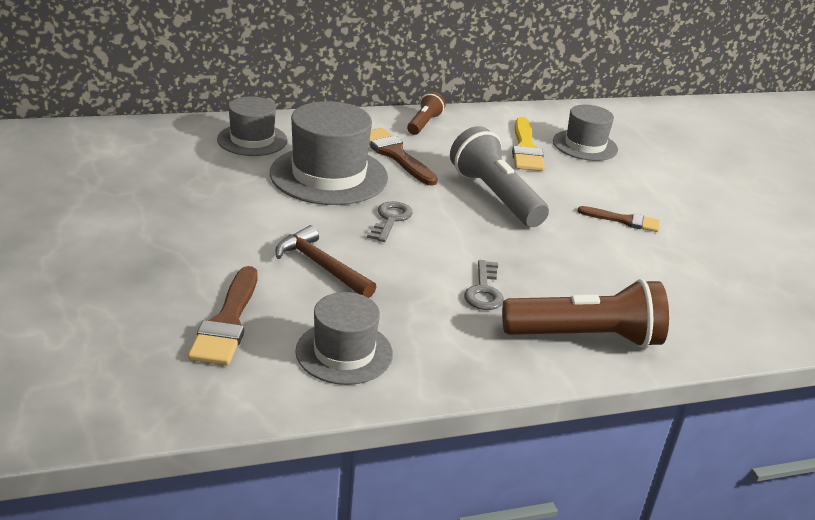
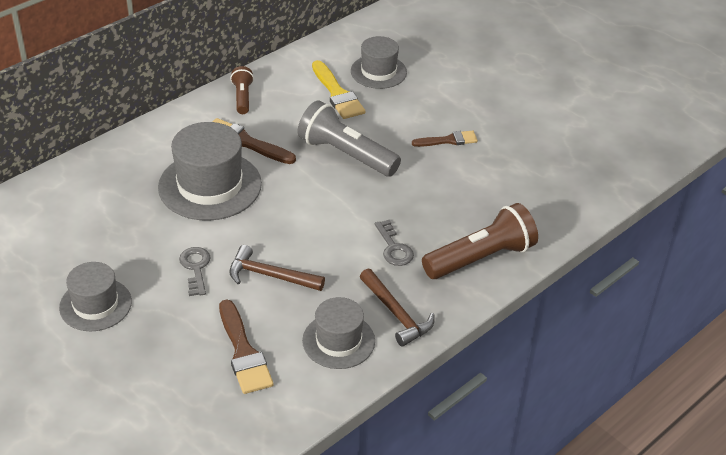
camera: 25 degrees left, 10 degrees up
grey hat [217,96,288,156] -> grey hat moved to [59,262,132,331]
grey key [367,201,413,242] -> grey key moved to [179,247,211,296]
none -> brown hammer [360,269,434,346]

